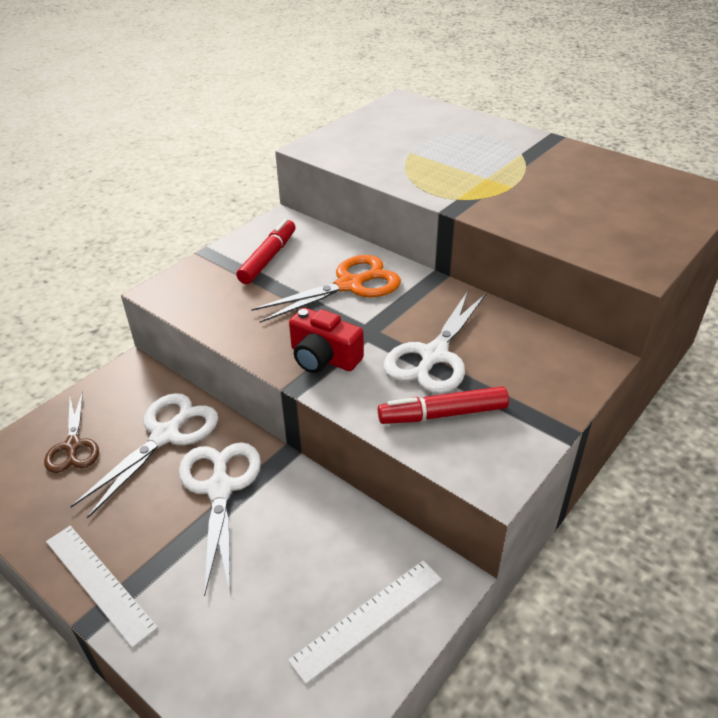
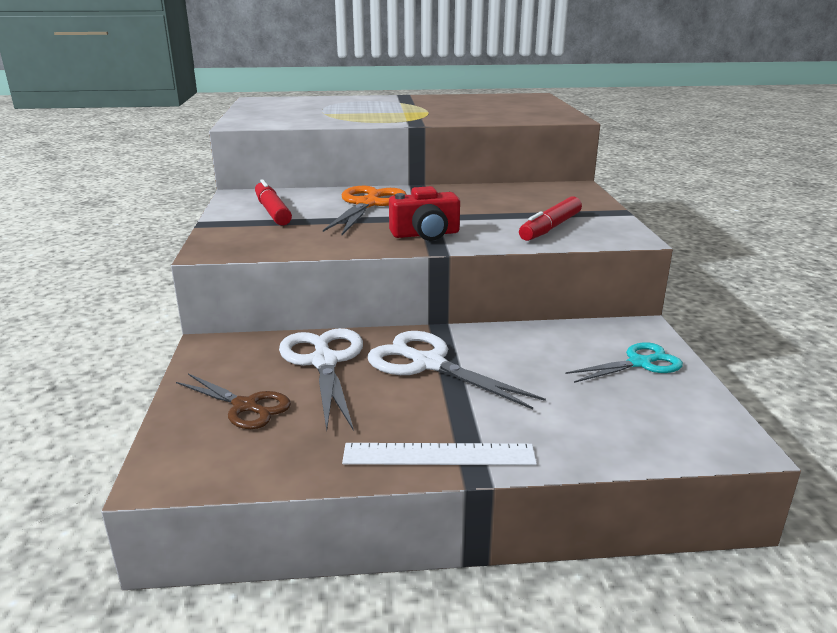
camera: 45 degrees left, 15 degrees down
white ruler [288,561,442,684] -> turquoise scissors [565,342,683,383]
white scissors [384,289,487,394] -> none

